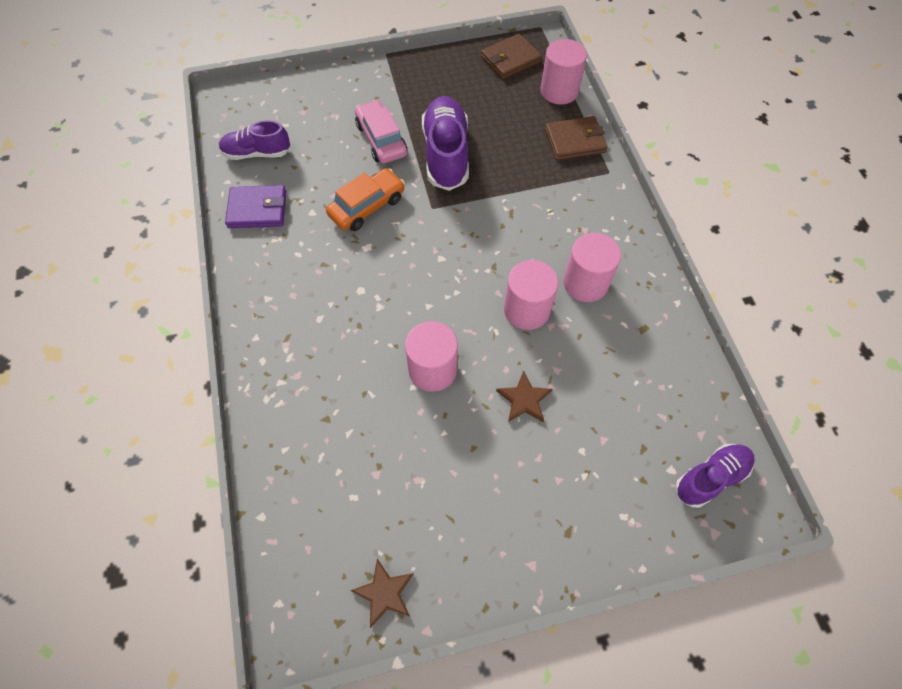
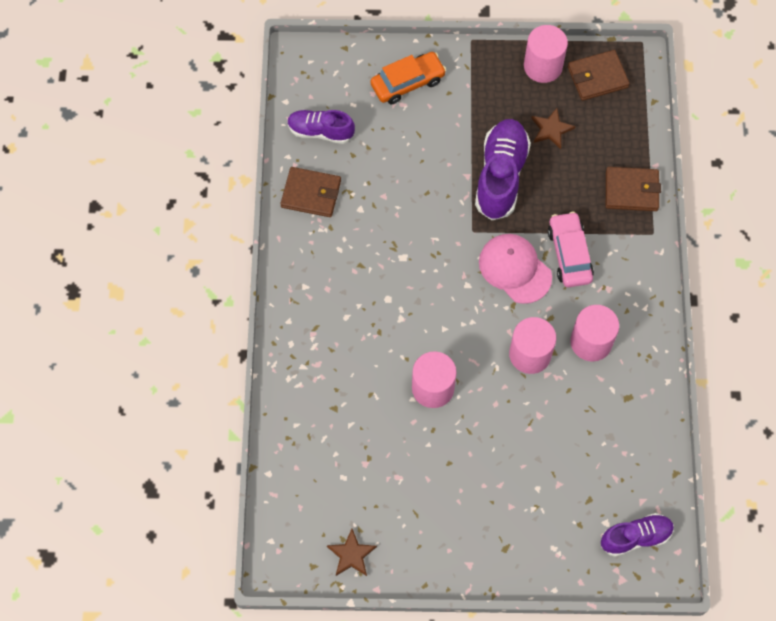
camera: 15 degrees right, 5 degrees up
purple wallet [225,185,286,228] -> brown wallet [281,167,341,217]
orange car [326,168,405,231] -> orange car moved to [370,52,446,104]
pink car [355,100,407,164] -> pink car moved to [548,211,594,287]
brown star [496,371,553,422] -> brown star moved to [531,108,576,149]
pink cylinder [540,39,587,105] -> pink cylinder moved to [524,25,568,83]
none -> pink cap [479,234,552,304]

